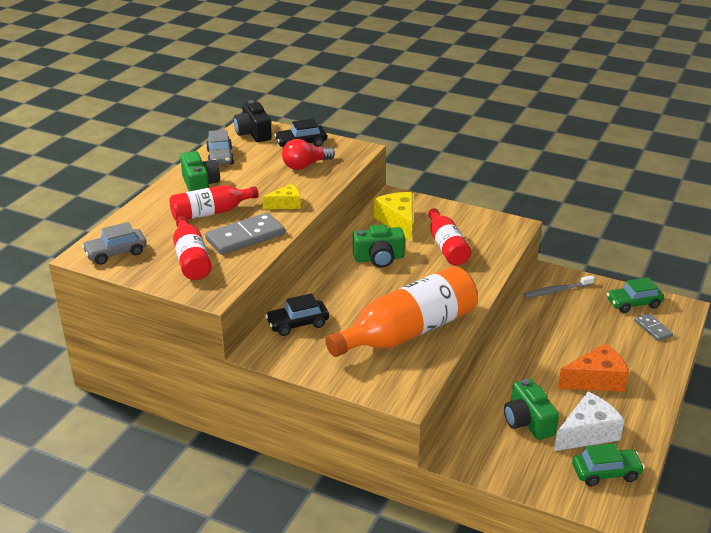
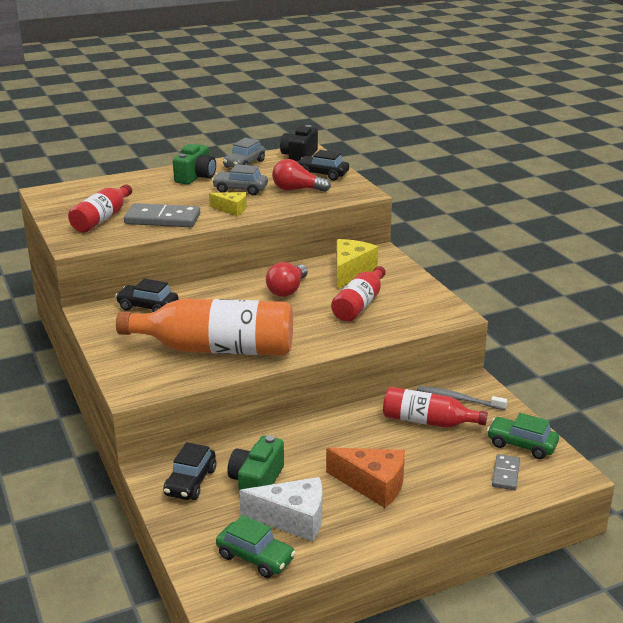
camera: 40 degrees right, 5 degrees down
grey car [82,222,147,265] -> grey car moved to [212,164,268,195]
red bottle [169,185,259,221] -> red bottle moved to [383,387,488,428]
green camera [353,225,405,268] -> red light bulb [266,262,308,297]
none -> black car [163,442,216,500]

